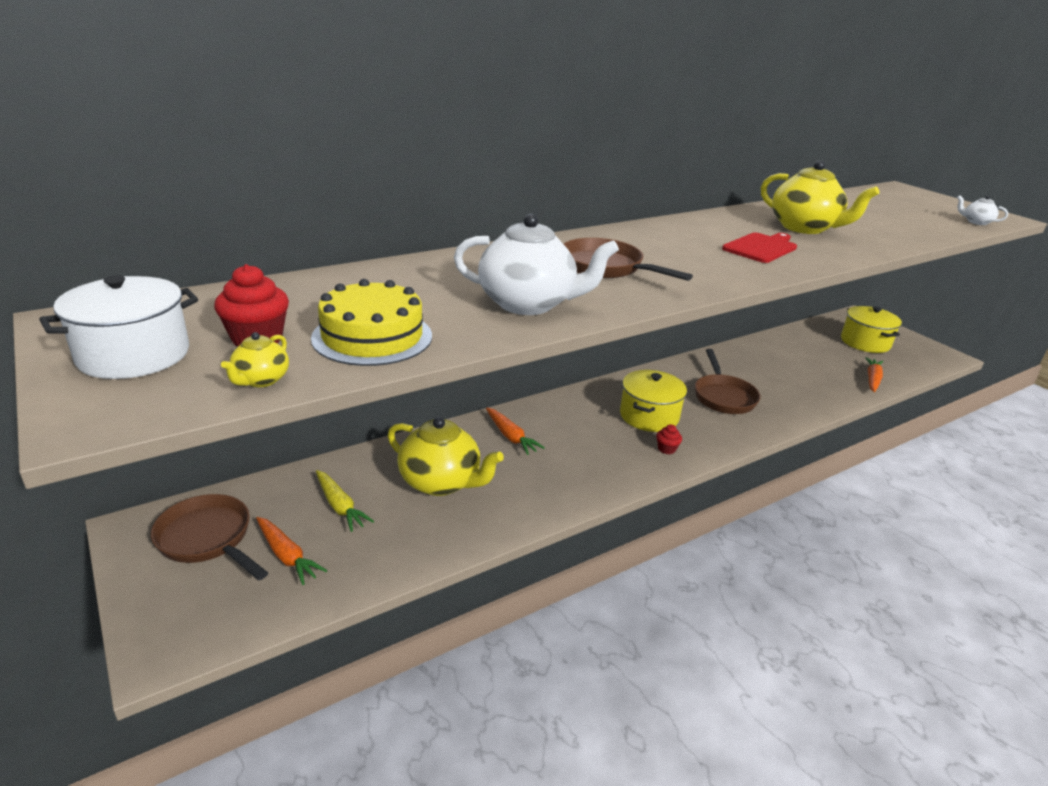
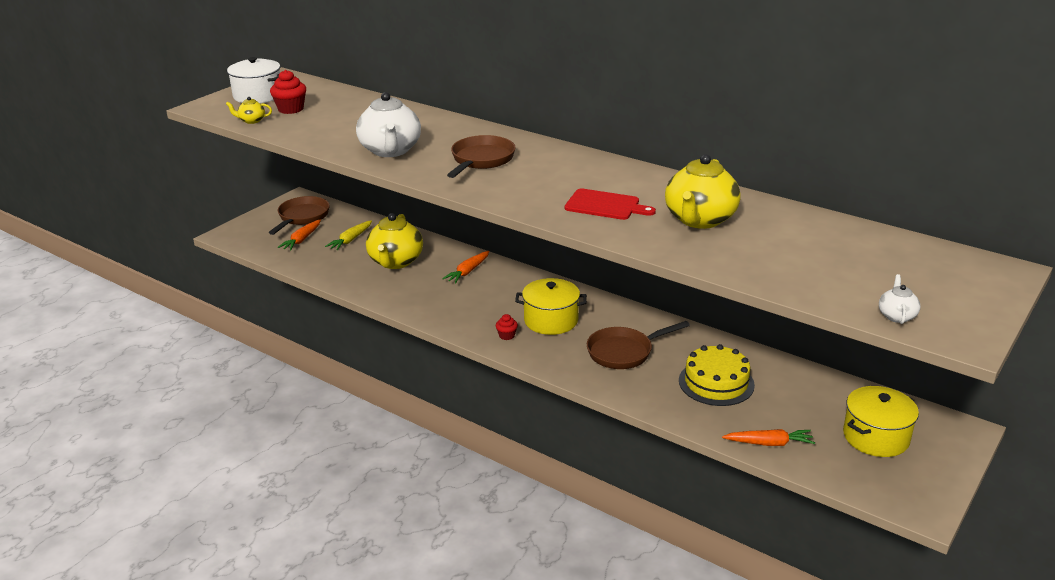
camera: 70 degrees right, 0 degrees up
yellow cake [311,279,432,366] -> yellow cake moved to [679,344,755,406]

